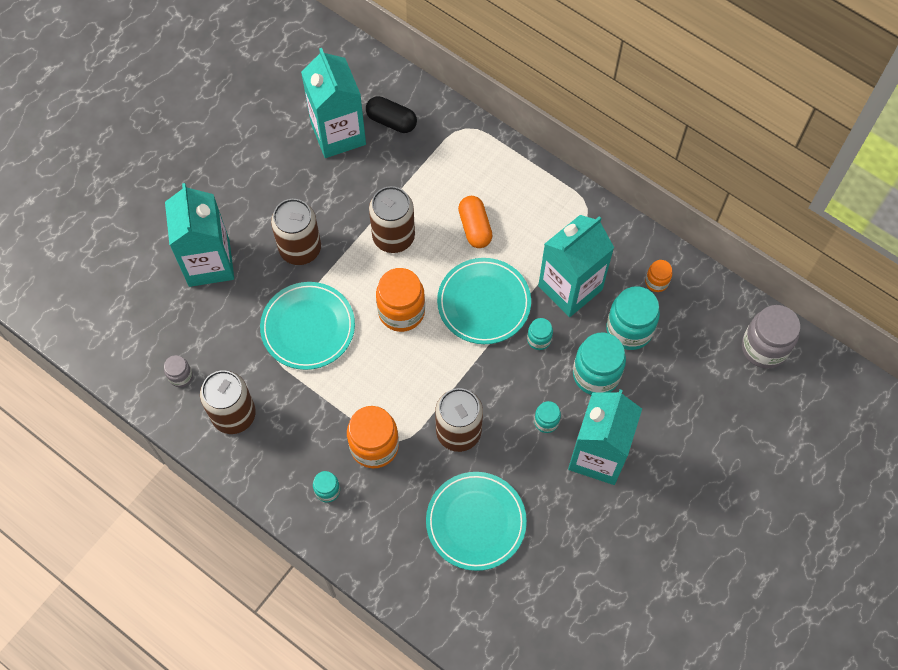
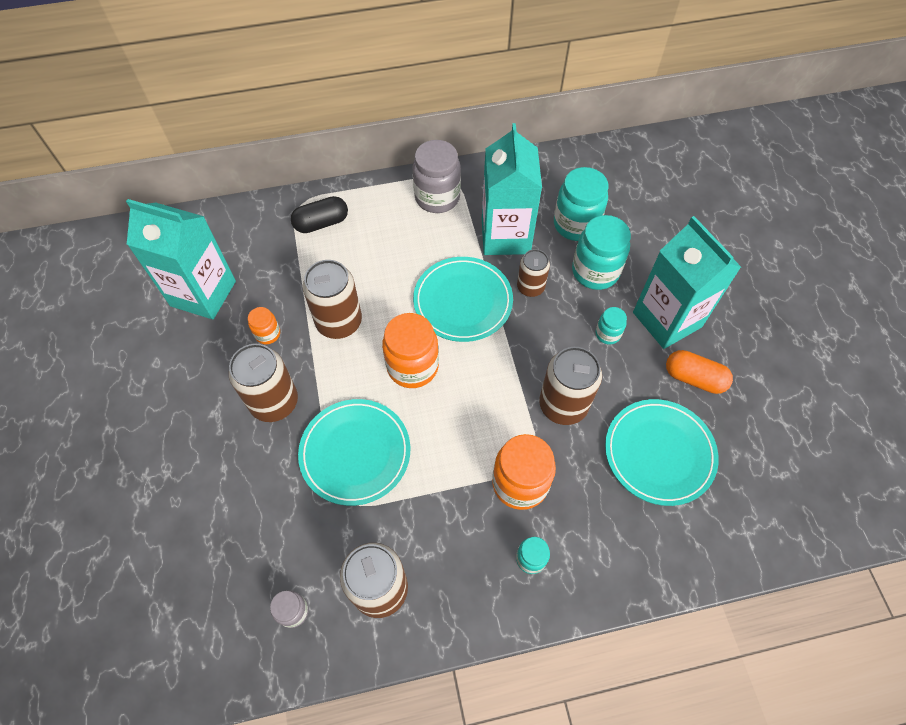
camera: 50 degrees left, 5 degrees down
turquoise carton [165,183,234,287] -> none
black capsule [366,96,417,133] -> black capsule moved to [291,196,348,233]
orange capsule [458,196,493,248] -> orange capsule moved to [666,350,733,394]
turquoise jar [527,318,553,350] -> brown can [517,249,550,297]
orange jar [645,260,672,292] -> orange jar moved to [248,307,280,344]
grey jar [742,305,800,368] -> grey jar moved to [413,140,461,213]

